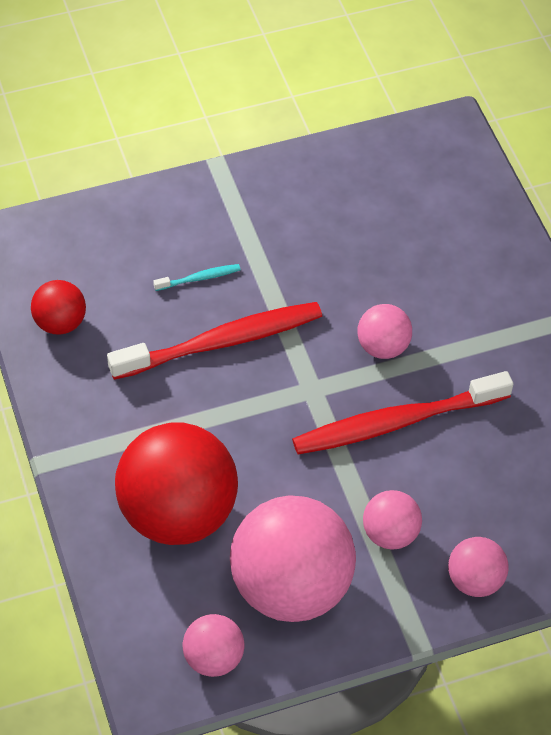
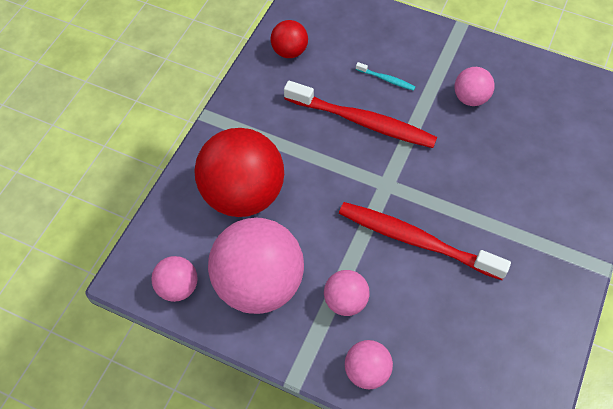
camera: 45 degrees right, 5 degrees up
pink ball [357,304,412,359] -> pink ball moved to [454,67,494,106]

